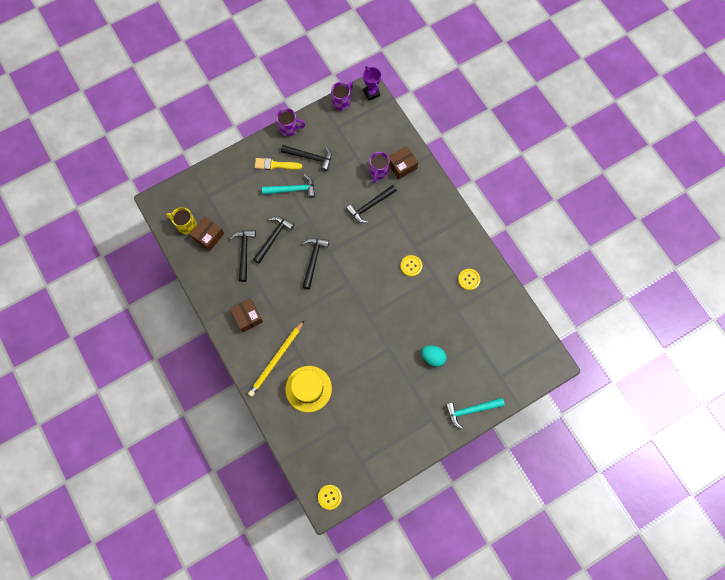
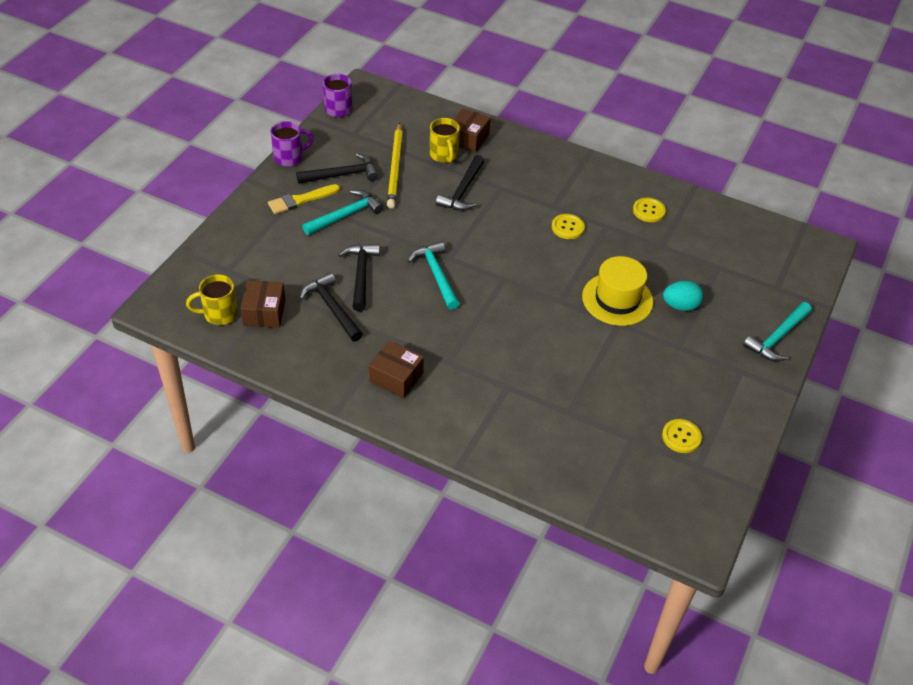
camera: 35 degrees left, 25 degrees down
yellow pencil [248,321,304,396] -> yellow pencil moved to [387,123,403,208]
yellow hat [285,366,332,412] -> yellow hat moved to [582,256,653,326]
black hammer [302,238,329,289] -> turquoise hammer [407,241,460,310]
yellow button [318,485,342,510] -> yellow button moved to [662,419,702,453]
purple trophy [363,66,381,101] -> none
purple mug [369,152,390,183] -> yellow mug [430,118,460,163]

